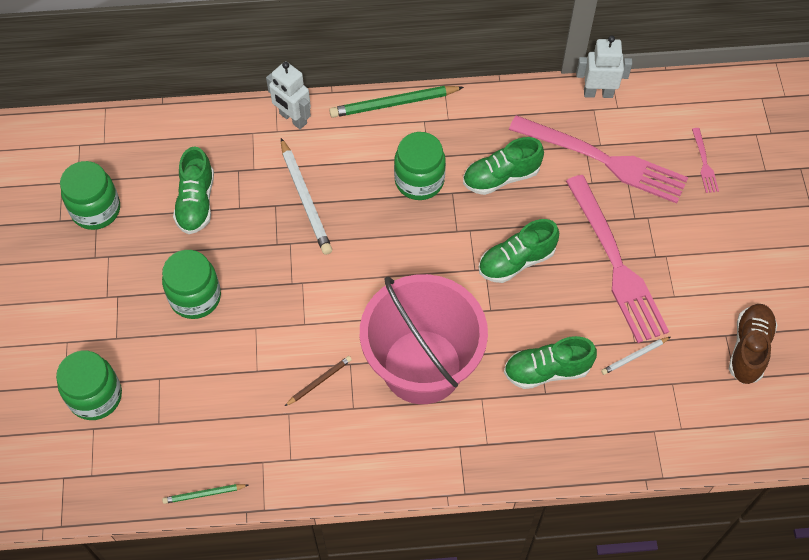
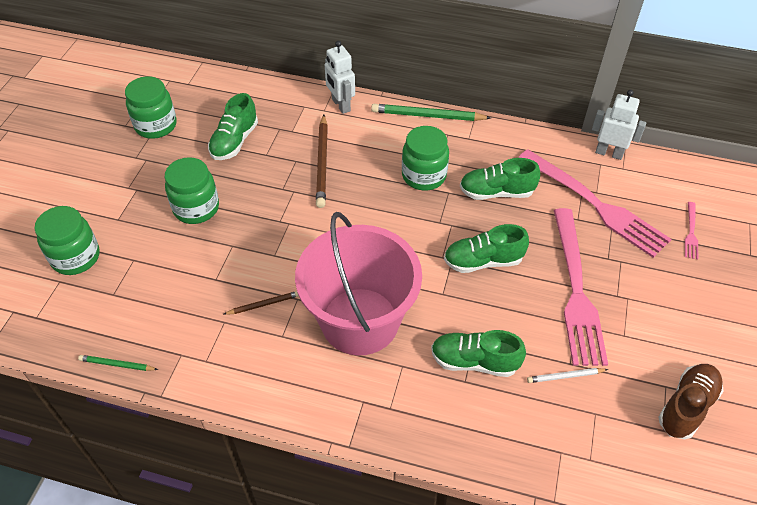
camera: 20 degrees right, 10 degrees down
white pencil [281,138,332,255] -> brown pencil [316,114,328,208]

